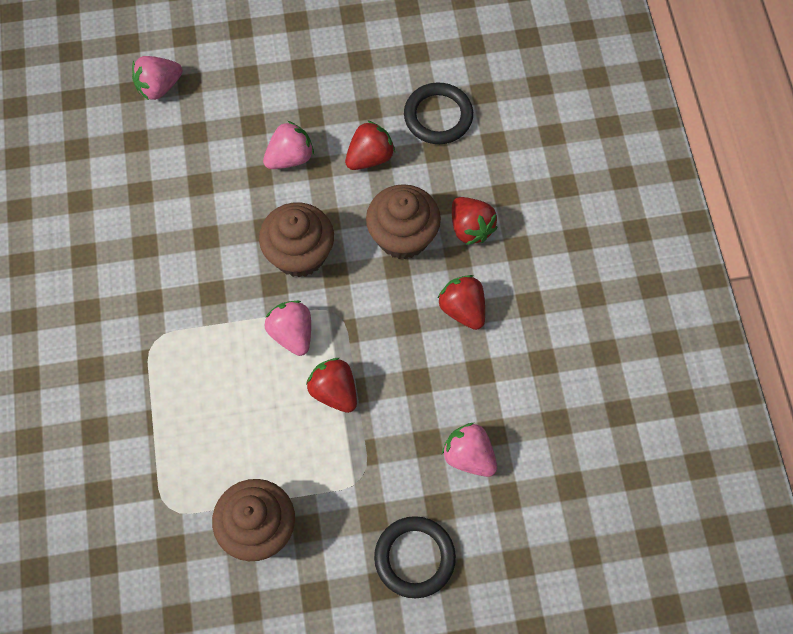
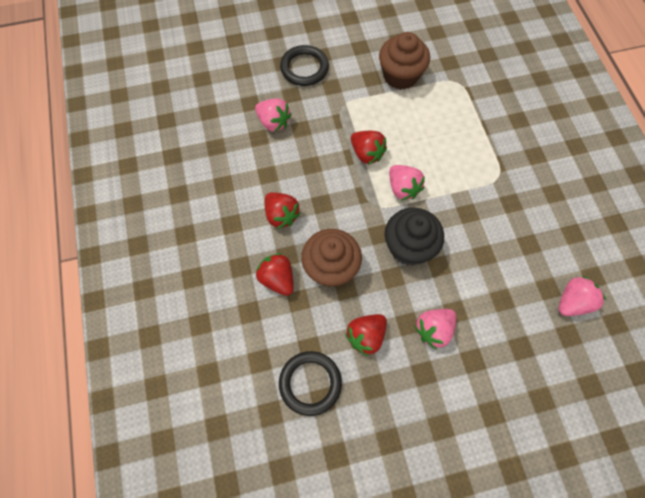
camera: 175 degrees right, 0 degrees up
pink strawberry [132,56,183,100] -> pink strawberry moved to [559,276,606,316]
brown cupcake [259,202,334,278] -> black cupcake [385,207,444,266]

